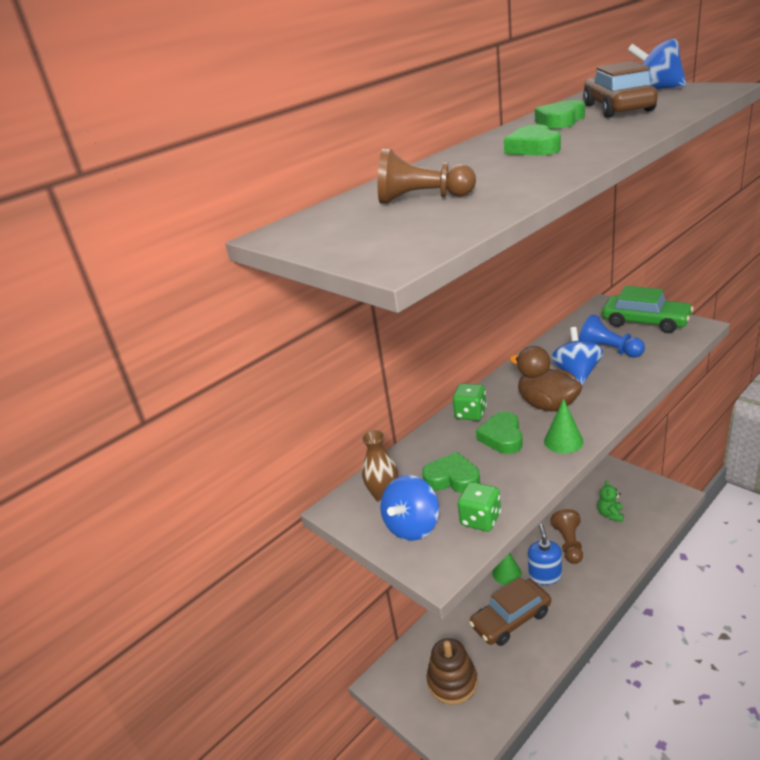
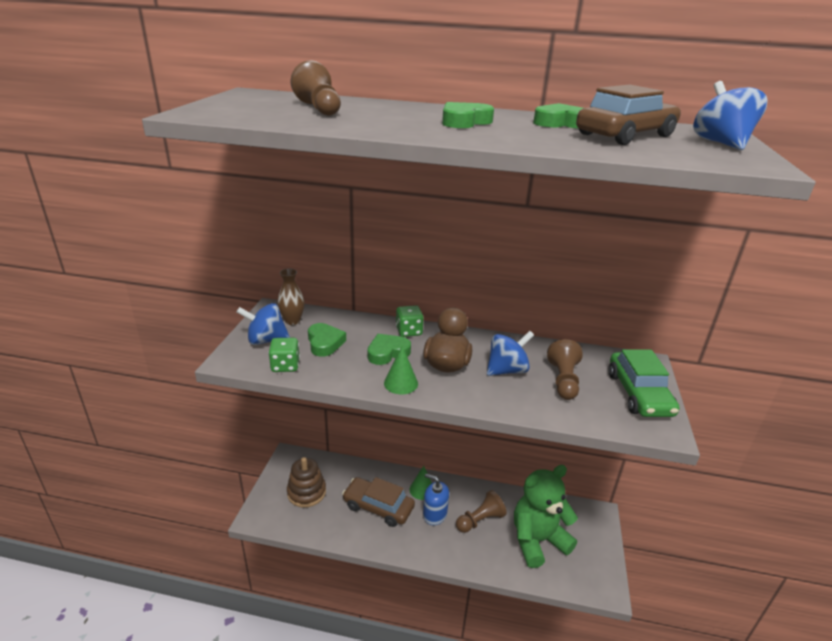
camera: 50 degrees right, 0 degrees up
blue soap dispenser [528,524,562,585] -> blue soap dispenser turned 120 degrees counterclockwise [423,474,449,525]
blue pawn [579,314,645,358] -> brown pawn [547,339,583,400]
green teddy bear [598,480,624,522] -> green teddy bear [514,465,578,568], size x2.31

